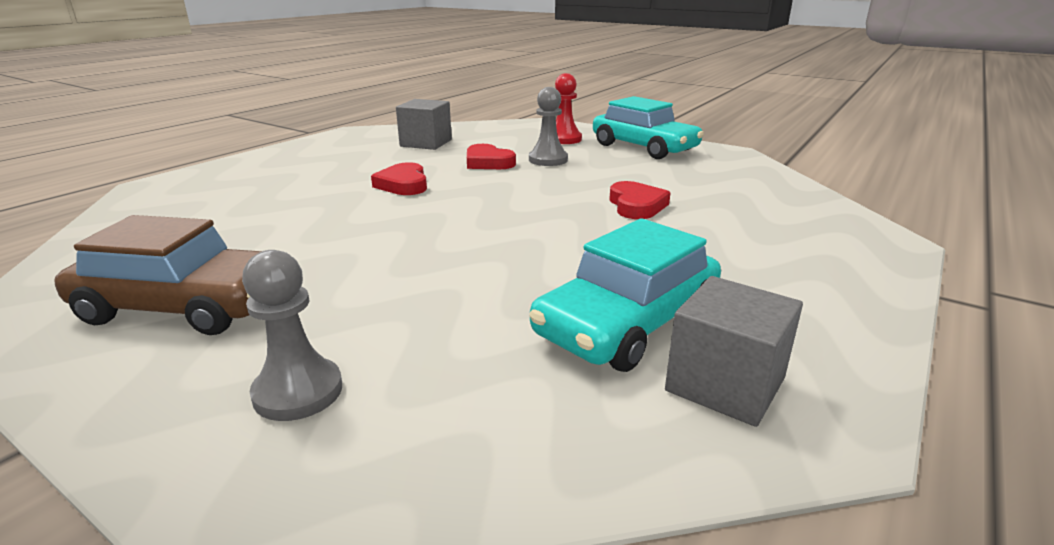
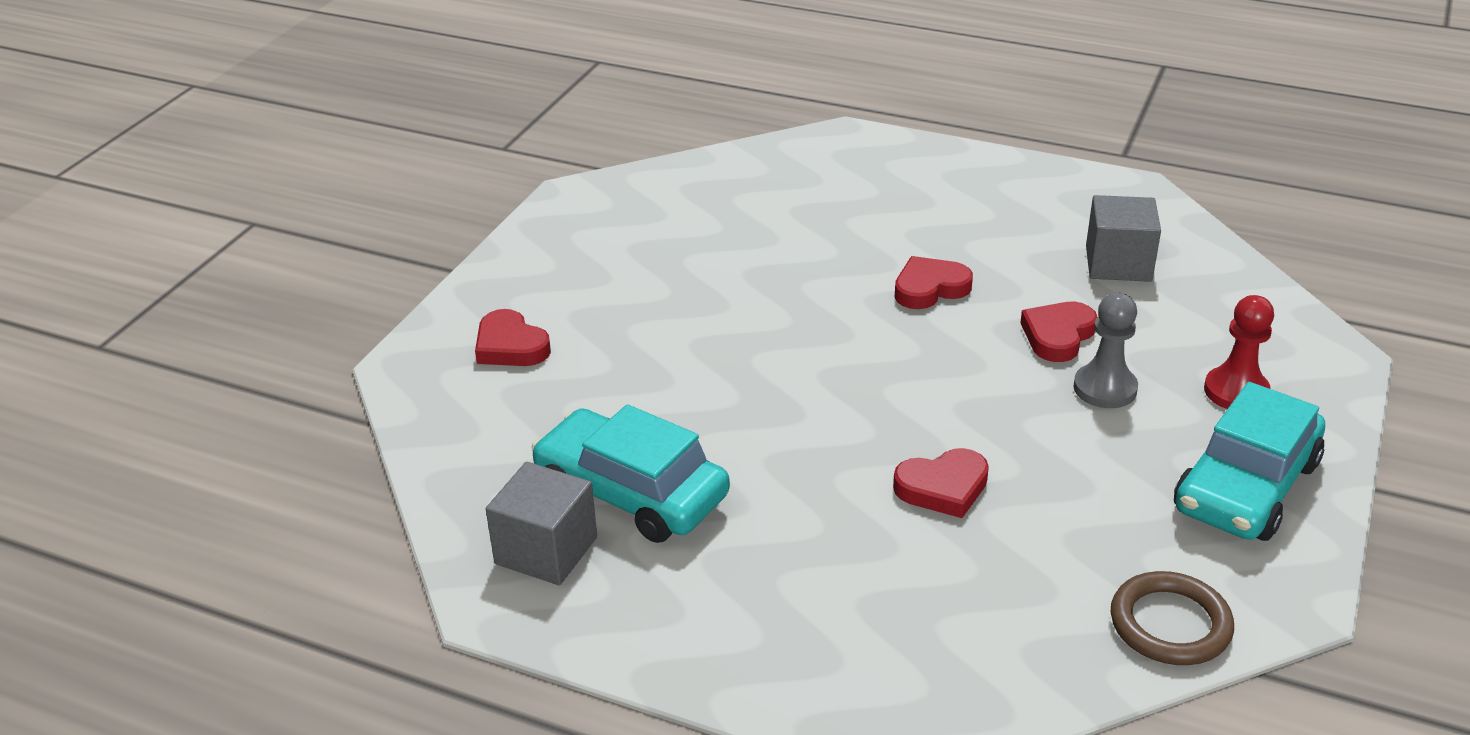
camera: 80 degrees right, 10 degrees up
brown car [54,215,262,335] -> none
grey pawn [242,250,342,421] -> red heart [475,309,551,366]
none -> brown ring [1111,571,1234,665]

